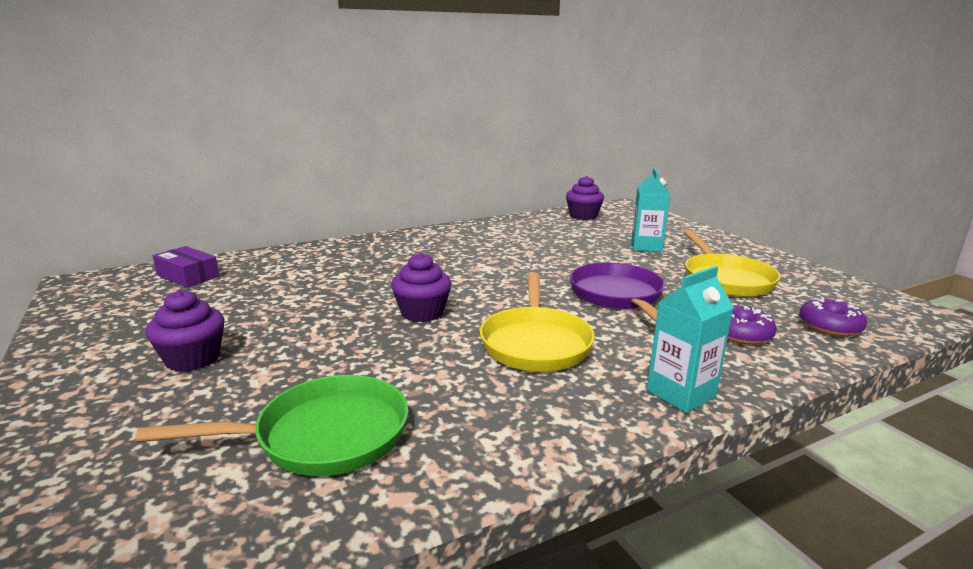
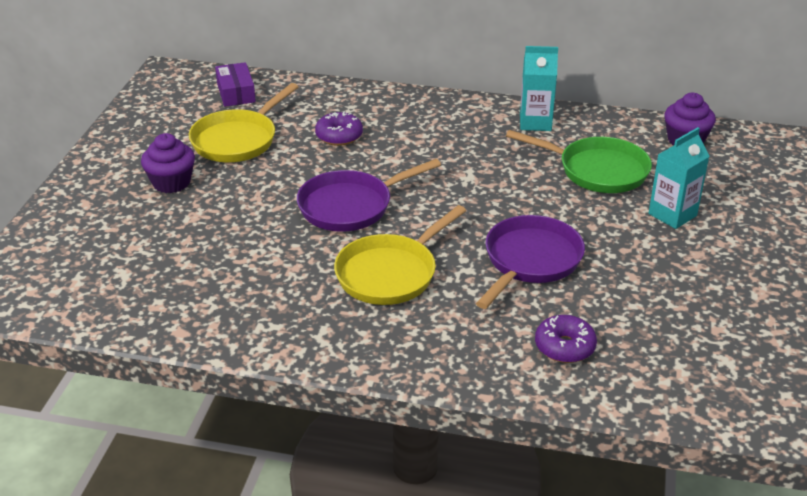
camera: 40 degrees right, 15 degrees up
green pan [135,375,408,476] -> green pan moved to [506,130,652,193]
purple cupcake [391,253,452,322] -> purple pan [297,159,441,232]
turquoise carton [647,266,734,413] -> turquoise carton moved to [520,46,558,131]
yellow pan [684,230,781,297] -> yellow pan moved to [189,83,298,162]
purple donut [799,297,867,337] -> purple donut moved to [315,111,363,146]

